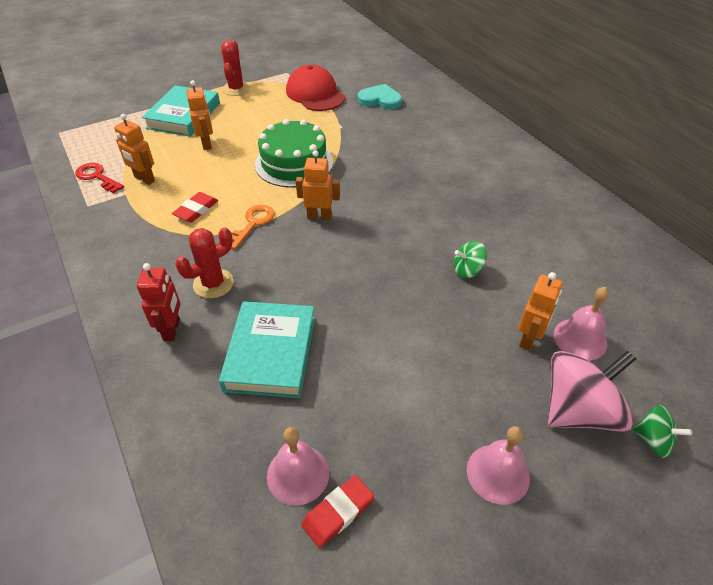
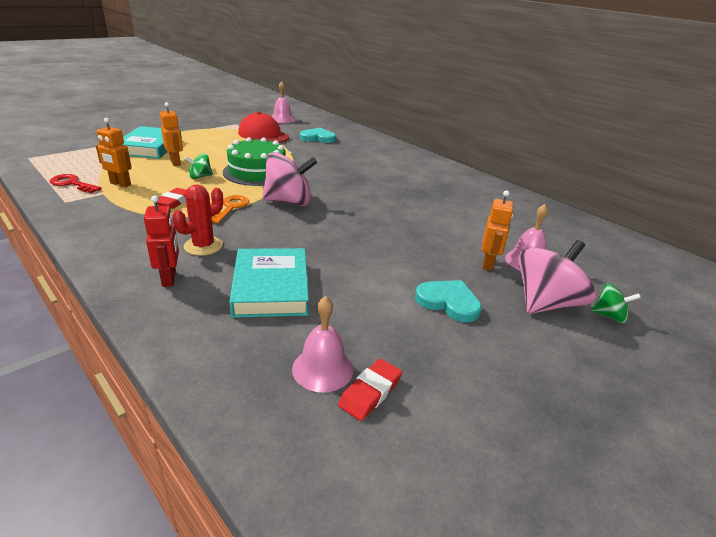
camera: 15 degrees left, 15 degrees down
red cactus [221,40,250,96] -> none
orange robot [296,150,340,221] -> pink spinning top [262,152,317,206]
green spinning top [454,241,487,278] -> green spinning top moved to [184,153,213,179]
pink bell [467,426,530,505] -> pink bell moved to [272,81,295,123]
none -> turquoise heart [415,280,482,322]

